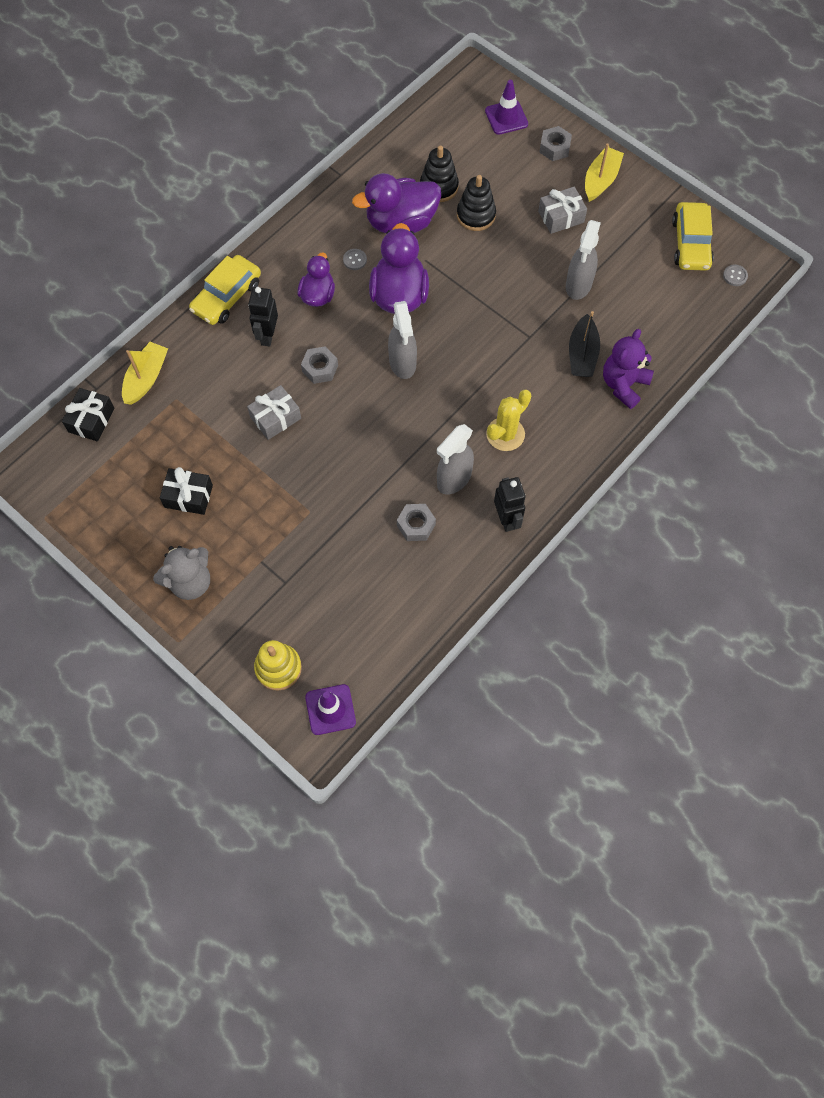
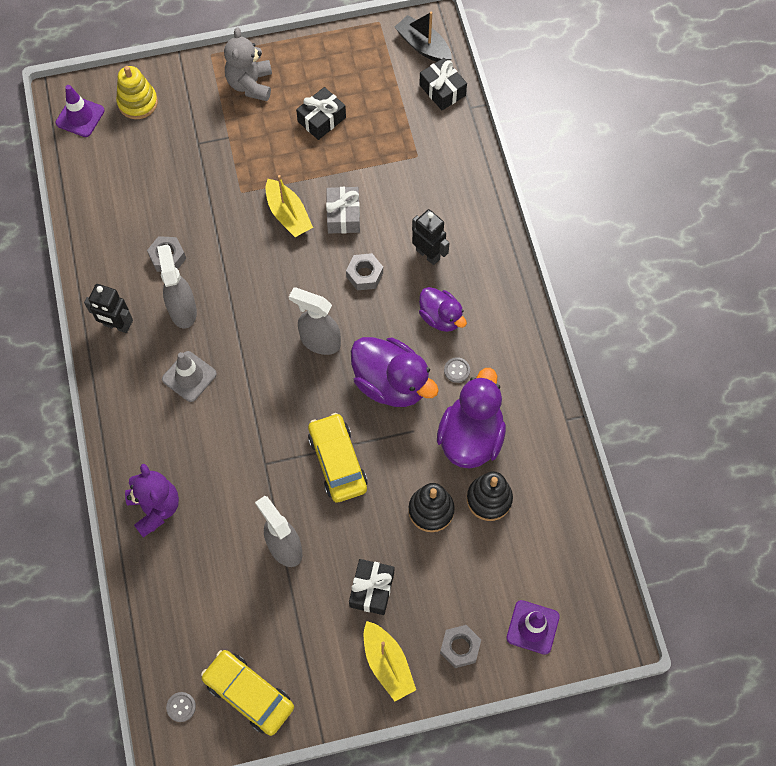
camera: 125 degrees right, 0 degrees up
yellow boat [122,342,168,405] -> yellow boat moved to [266,175,313,237]
yellow car [189,255,261,325] -> yellow car moved to [308,413,368,503]
yellow cactus [486,390,531,451] -> grey traffic cone [162,351,217,402]
grey gift [538,187,587,234] -> black gift [349,559,394,615]
black boat [569,311,600,377] -> black boat moved to [395,12,452,62]

